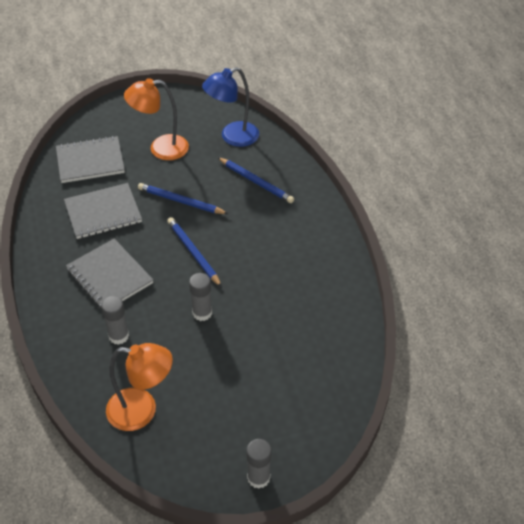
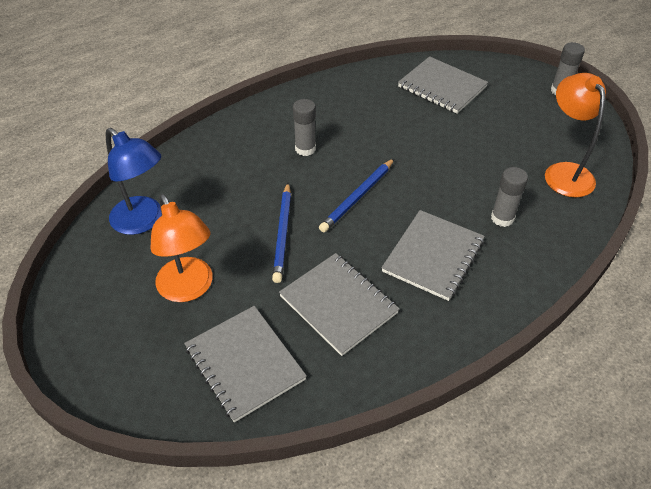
camera: 110 degrees left, 0 degrees up
grey glue stick [189,273,212,321] -> grey glue stick moved to [293,99,316,156]
blue pencil [218,157,294,203] -> none
none -> grey notebook [398,56,488,114]

